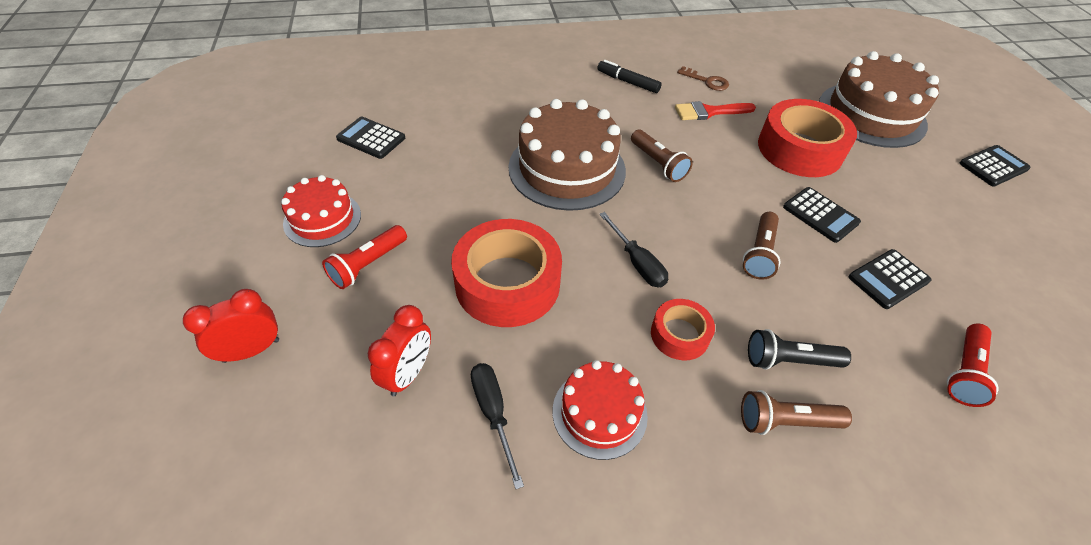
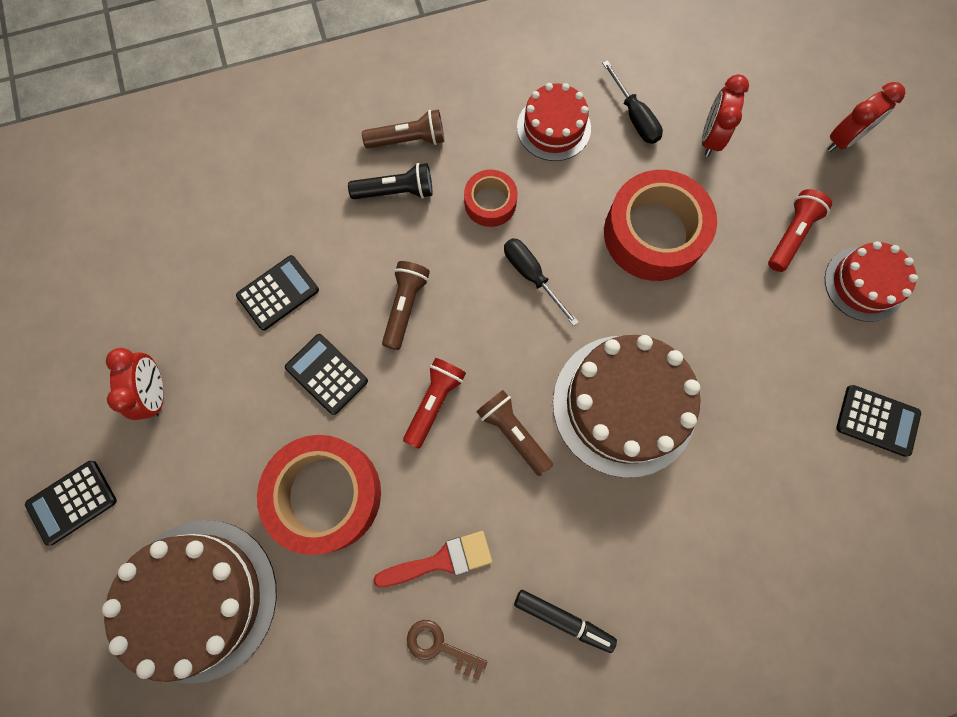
camera: 175 degrees right, 25 degrees up
red flashlight [947,323,999,407] -> red flashlight moved to [403,358,466,449]
none -> red clock [106,348,164,420]

